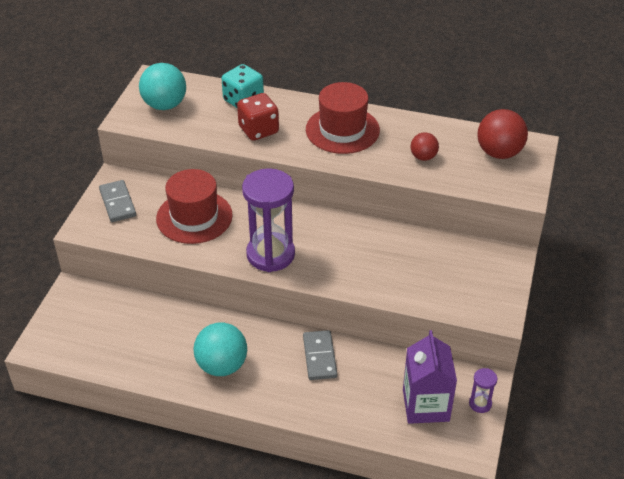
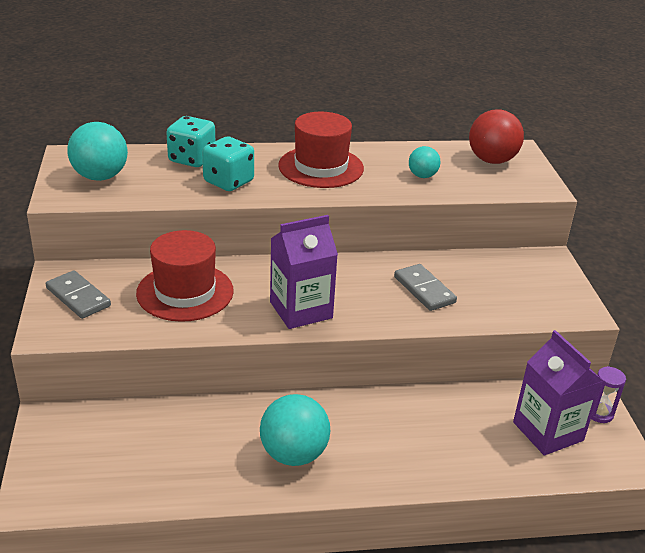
camera: 25 degrees left, 10 degrees down
red dice [237,93,279,141] -> turquoise dice [202,137,254,191]
purple hourglass [242,168,295,272] -> purple carton [270,215,338,329]
grey domino [303,330,337,380] -> grey domino moved to [394,264,457,311]
red ball [411,132,439,161] -> turquoise ball [409,146,440,178]

